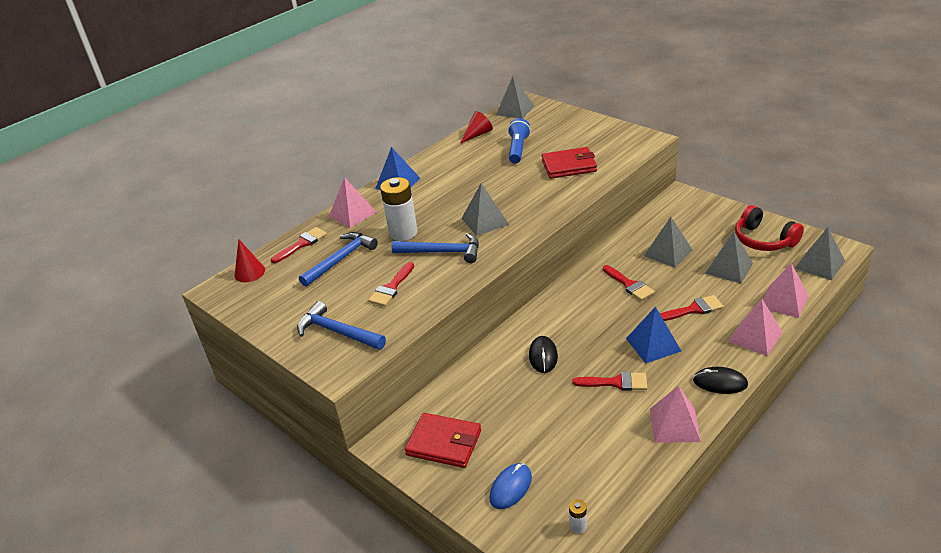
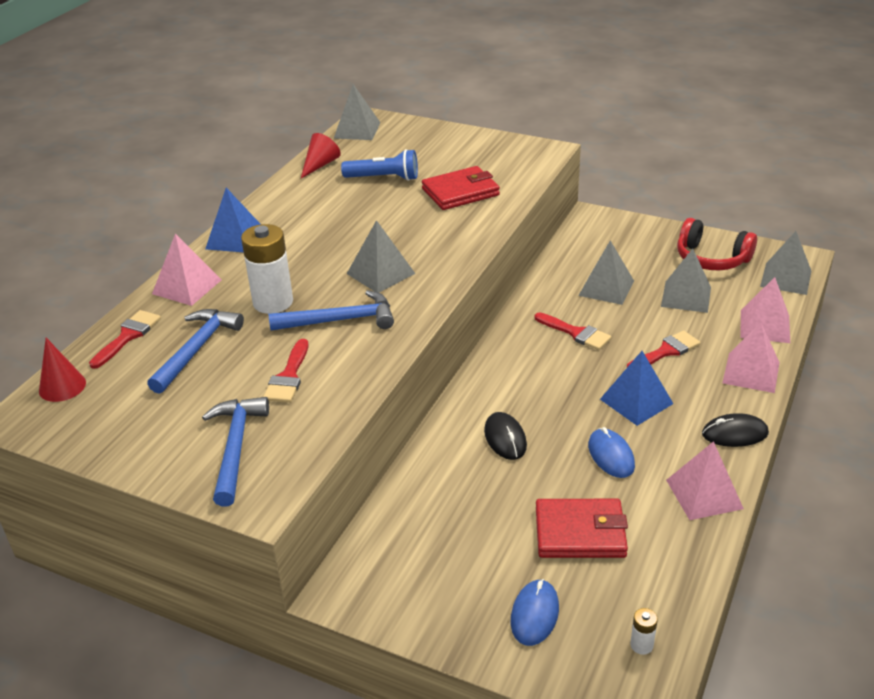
camera: 20 degrees left, 0 degrees up
blue hammer [297,301,386,350] -> blue hammer turned 75 degrees clockwise [202,397,269,507]
red wallet [405,413,481,468] -> red wallet moved to [536,499,628,558]
blue flashlight [508,118,531,163] -> blue flashlight turned 105 degrees clockwise [341,149,418,181]
red brush [572,372,647,391] -> blue mouse [588,427,635,478]

